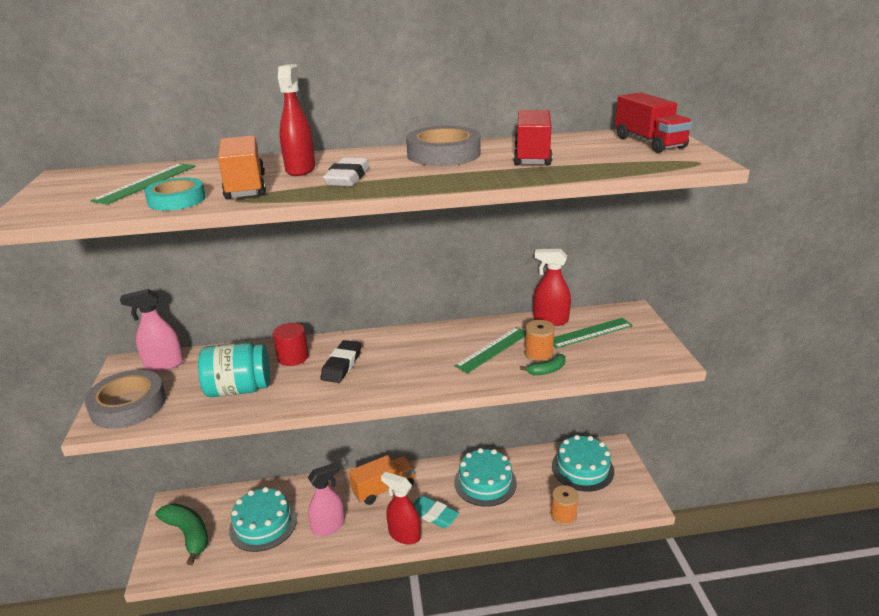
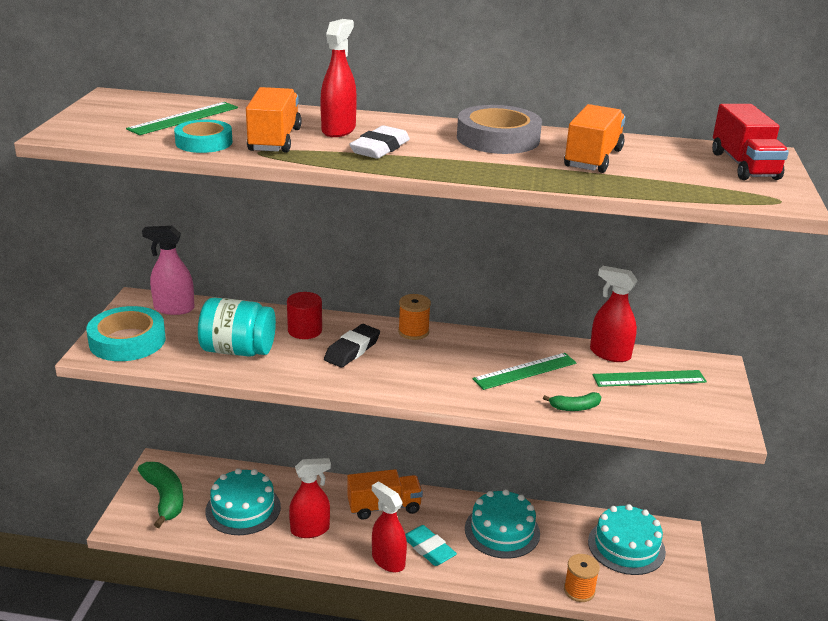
camera: 15 degrees right, 0 degrees up
grey tape [84,370,166,429] -> turquoise tape [86,306,166,361]
pink spray bottle [308,462,345,536] -> red spray bottle [289,458,331,538]
red truck [514,110,552,166] -> orange truck [564,104,625,173]
orange spool [525,320,555,362] -> orange spool moved to [398,294,431,340]

